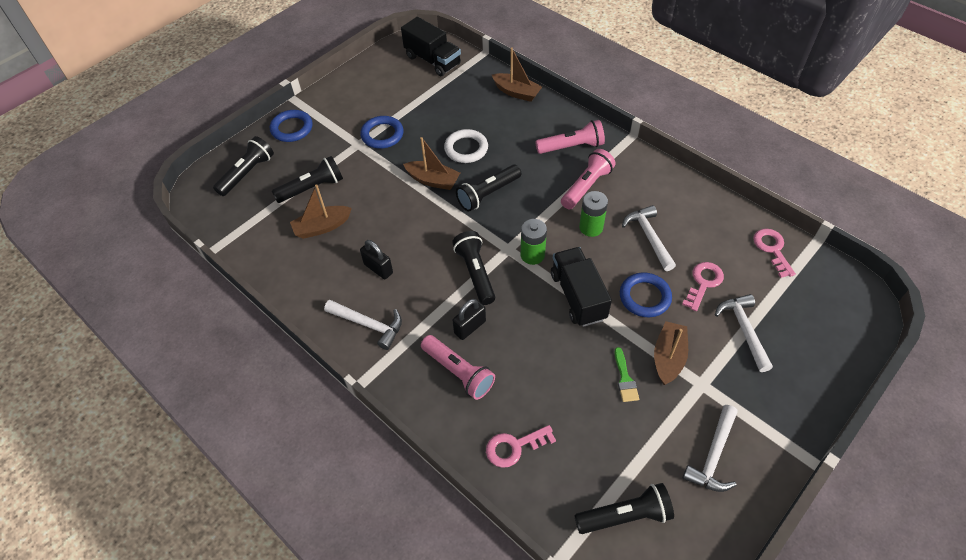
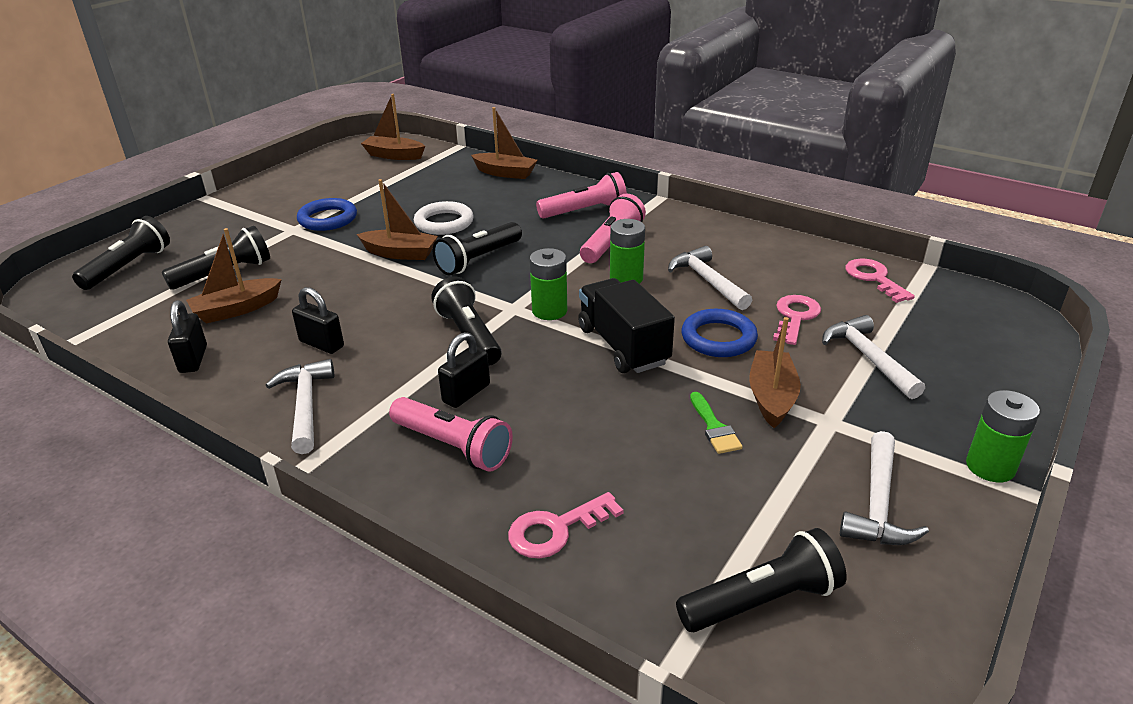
camera: 10 degrees left, 20 degrees down
blue ring [270,110,313,142] -> none
white hammer [324,300,402,350] -> white hammer turned 120 degrees counterclockwise [266,359,334,454]
black truck [401,17,461,76] -> brown boat [361,94,425,160]
none -> black padlock [168,300,207,373]
none -> green battery [966,390,1040,482]

